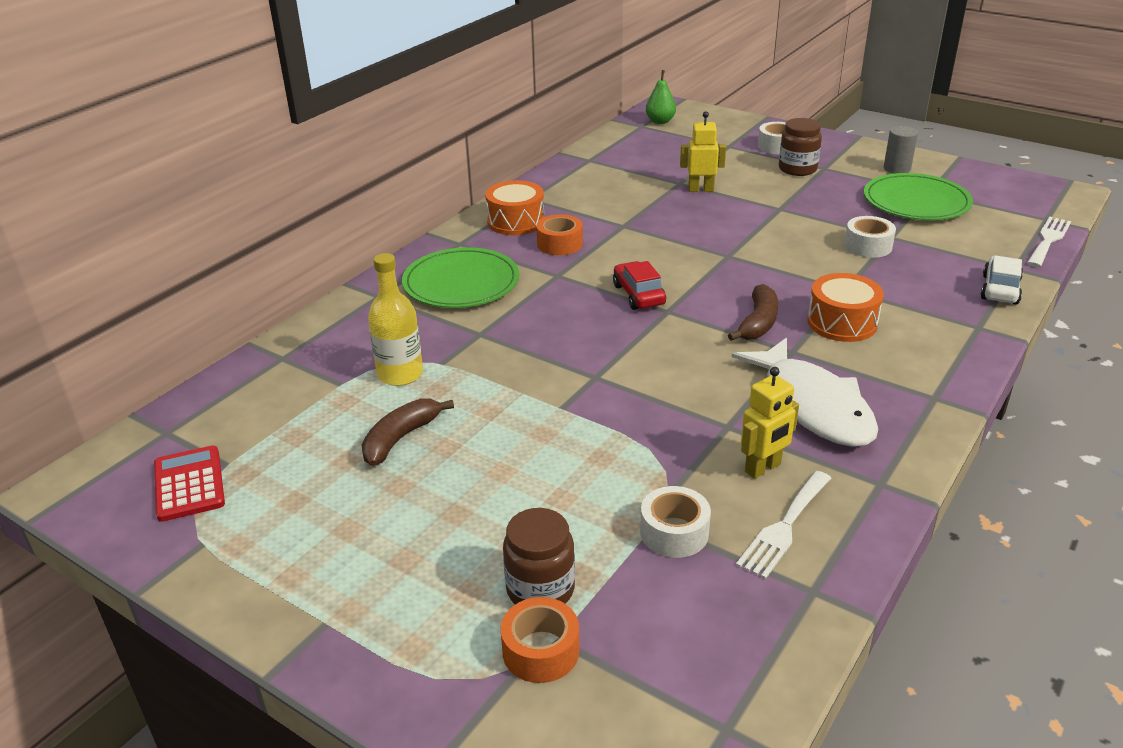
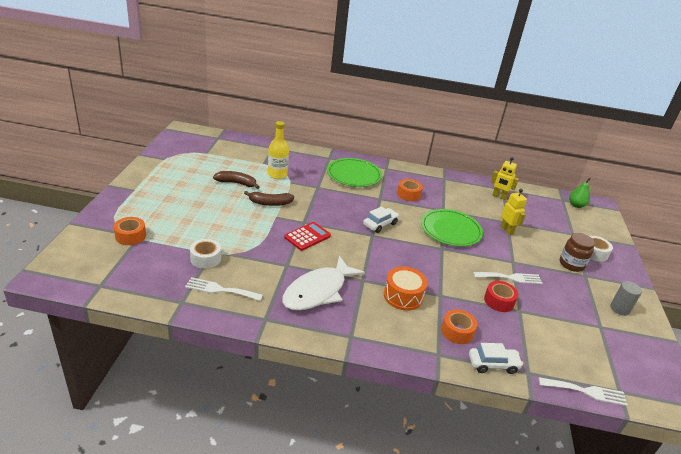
camera: 60 degrees right, 0 degrees up
red calculator [154,445,225,522] -> red calculator moved to [284,222,331,251]
orange drum [485,180,544,235] -> none
brown jar [503,508,575,604] -> none
red car [613,261,666,310] -> white car [363,206,399,233]
brown banana [728,284,778,341] -> brown banana moved to [244,191,294,206]
yellow robot [741,367,799,479] -> yellow robot moved to [491,157,519,200]
white tape [844,216,896,258] -> red tape [484,281,518,312]
green plate [864,173,973,220] -> green plate moved to [421,209,483,247]
none -> orange tape [441,309,477,344]
none -> white fork [473,272,543,284]

